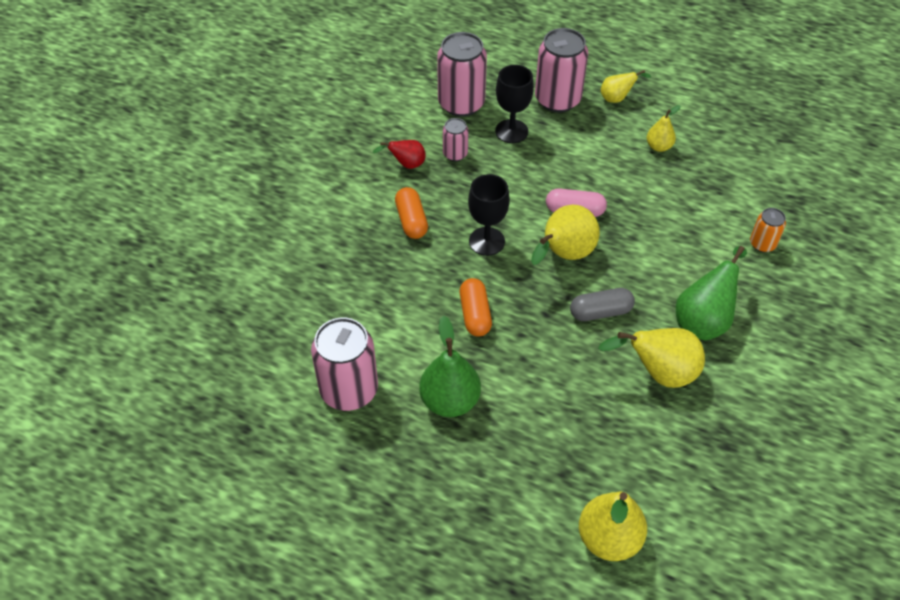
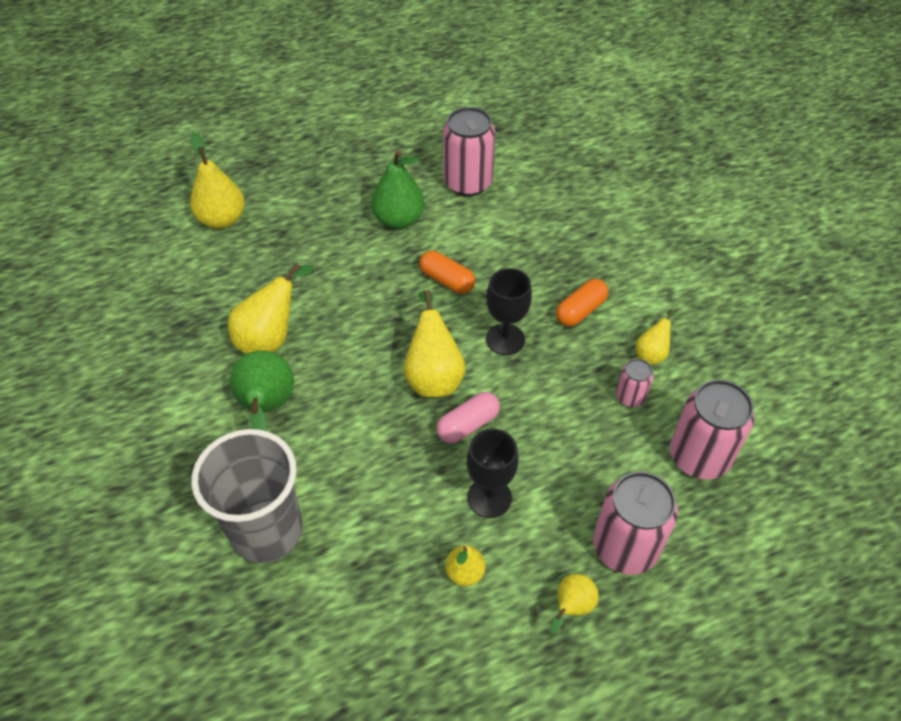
camera: 135 degrees right, 0 degrees up
red pear [373,140,426,169] -> yellow pear [635,309,675,365]
orange capsule [395,187,428,239] -> orange capsule turned 75 degrees counterclockwise [556,279,608,327]
black goblet [495,65,534,143] -> black goblet moved to [467,428,518,518]
grey capsule [570,288,635,321] -> none
orange can [750,208,786,252] -> grey cup [191,429,303,563]

